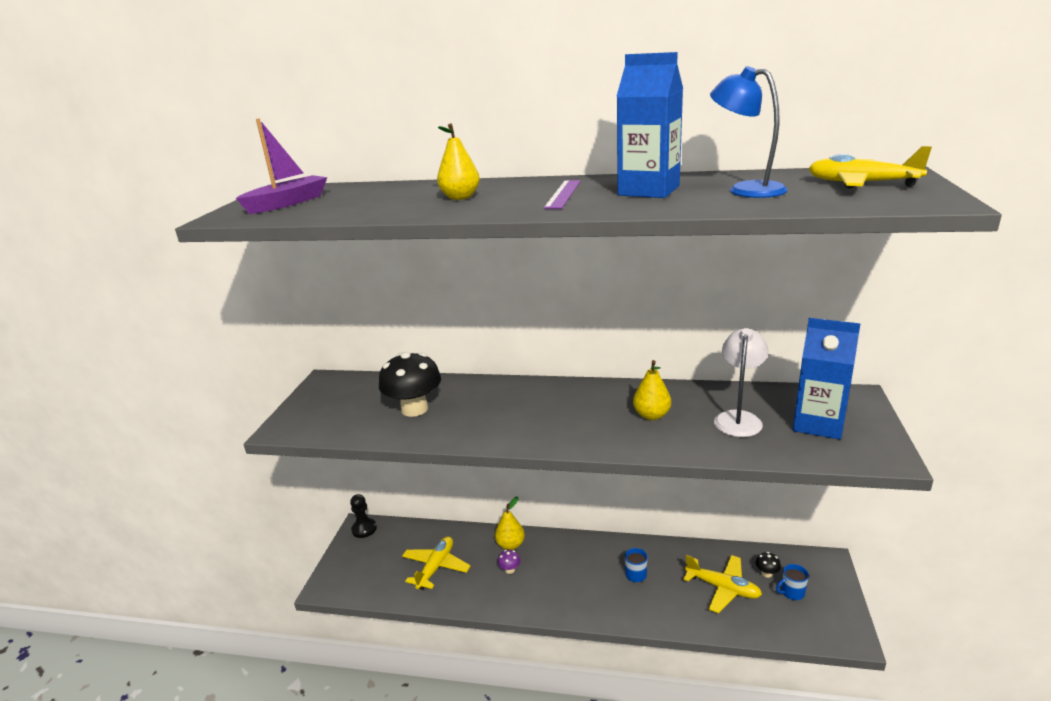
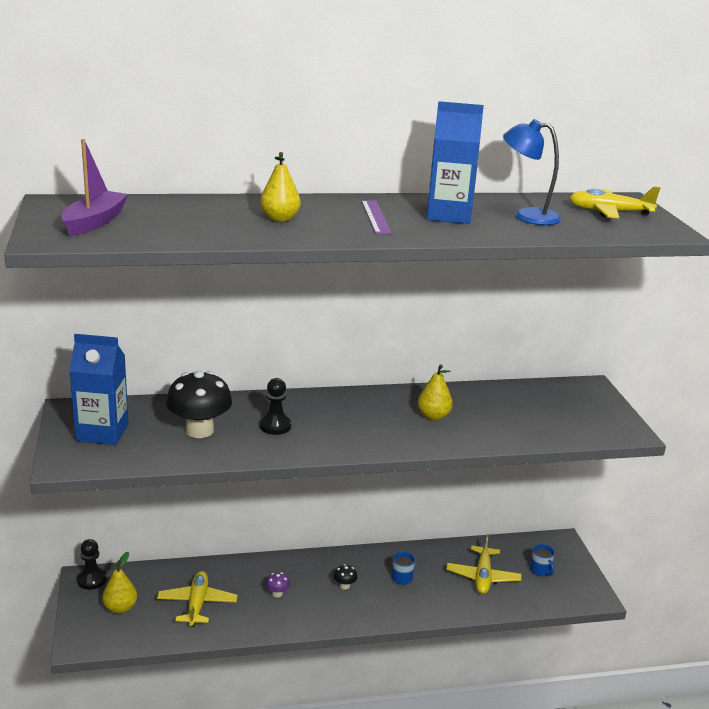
camera: 25 degrees left, 0 degrees up
yellow pear [495,497,525,550] -> yellow pear moved to [102,552,137,614]
yellow plane [683,555,762,613] -> yellow plane turned 90 degrees clockwise [446,534,521,594]
white lamp [714,328,769,437] -> none
black mushroom [755,552,781,578] -> black mushroom moved to [334,564,357,589]
blue mug [776,564,809,600] -> blue mug turned 75 degrees counterclockwise [530,544,555,576]
blue carton [793,318,861,440] -> blue carton moved to [69,334,129,445]
none -> black pawn [260,378,291,435]

